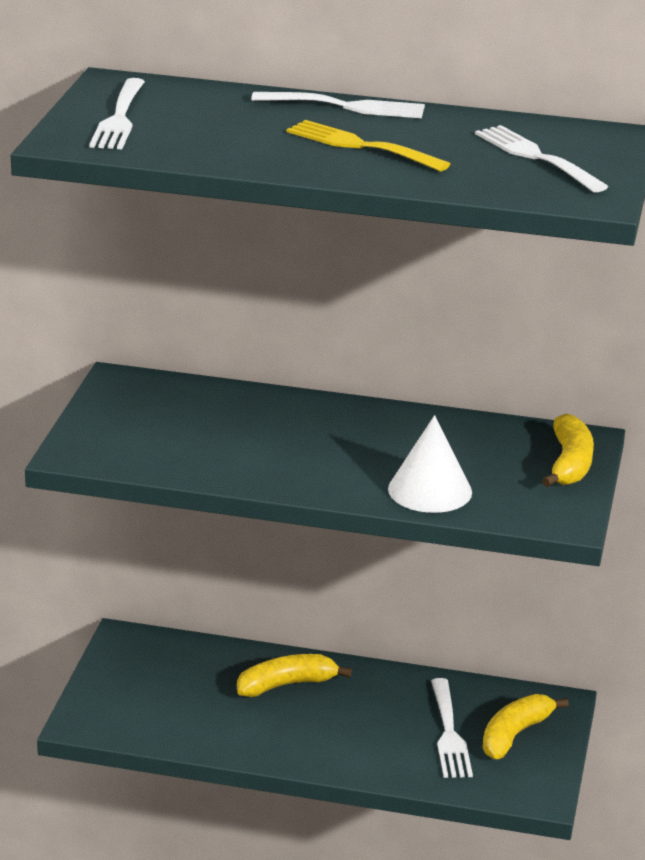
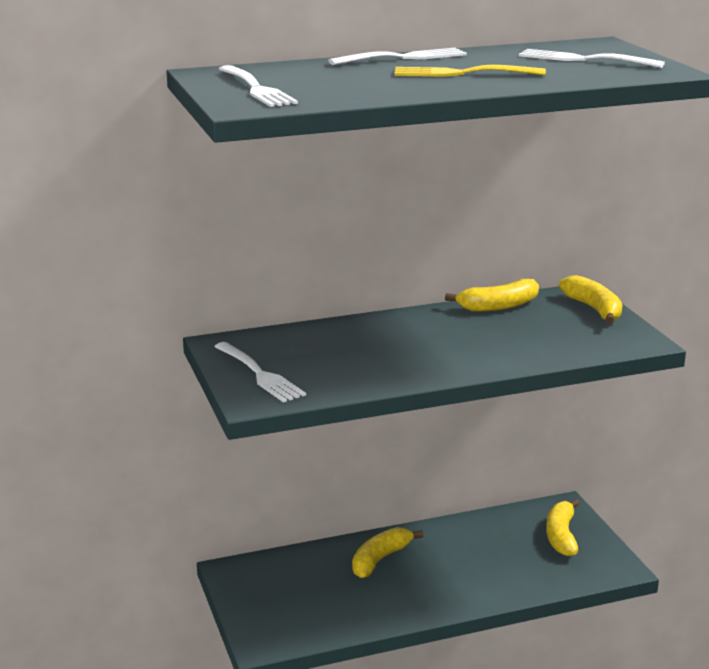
camera: 30 degrees left, 5 degrees down
white cone [388,415,472,513] -> none
white fork [431,678,473,778] -> white fork moved to [214,342,306,403]
none -> yellow banana [445,279,539,311]

